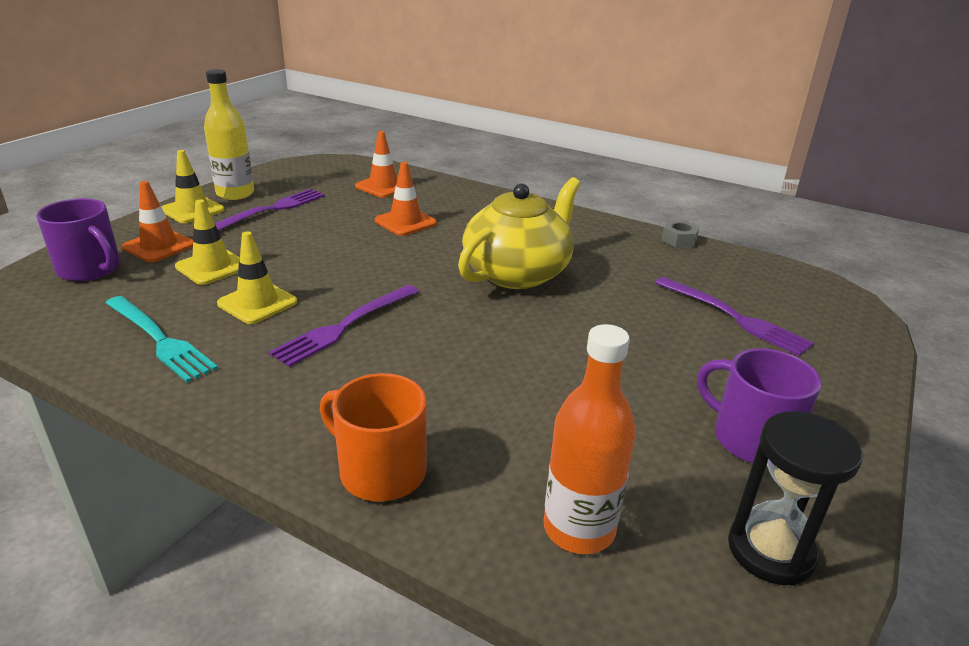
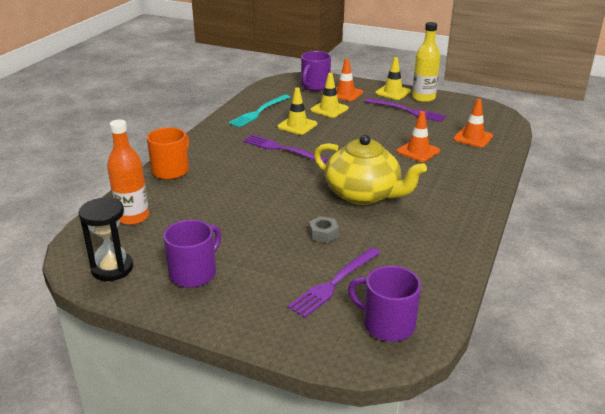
camera: 85 degrees right, 0 degrees up
grey nut [661,220,699,247] -> grey nut moved to [309,216,339,243]
none -> purple mug [348,266,421,342]

